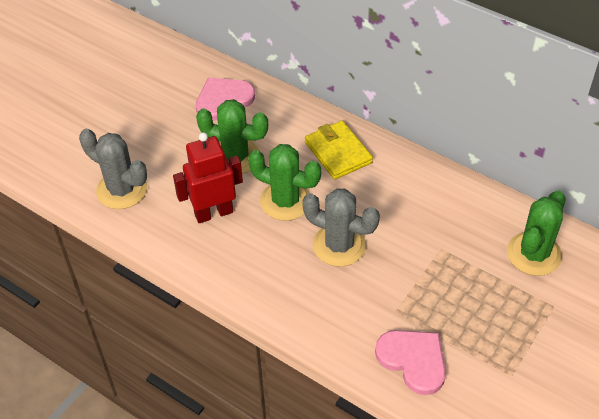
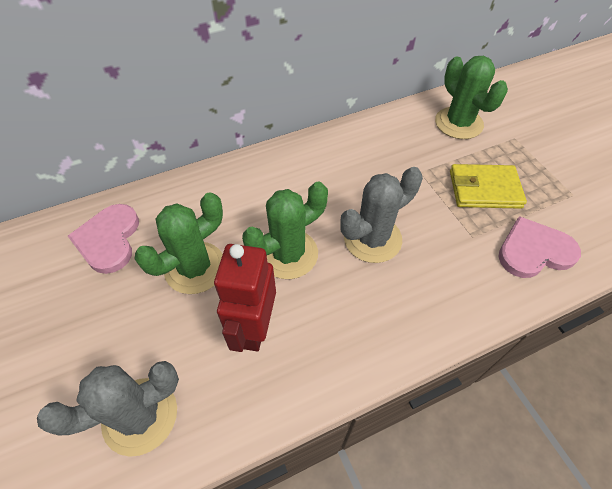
camera: 60 degrees left, 5 degrees up
yellow wallet [305,121,373,180] -> yellow wallet moved to [450,164,527,209]

